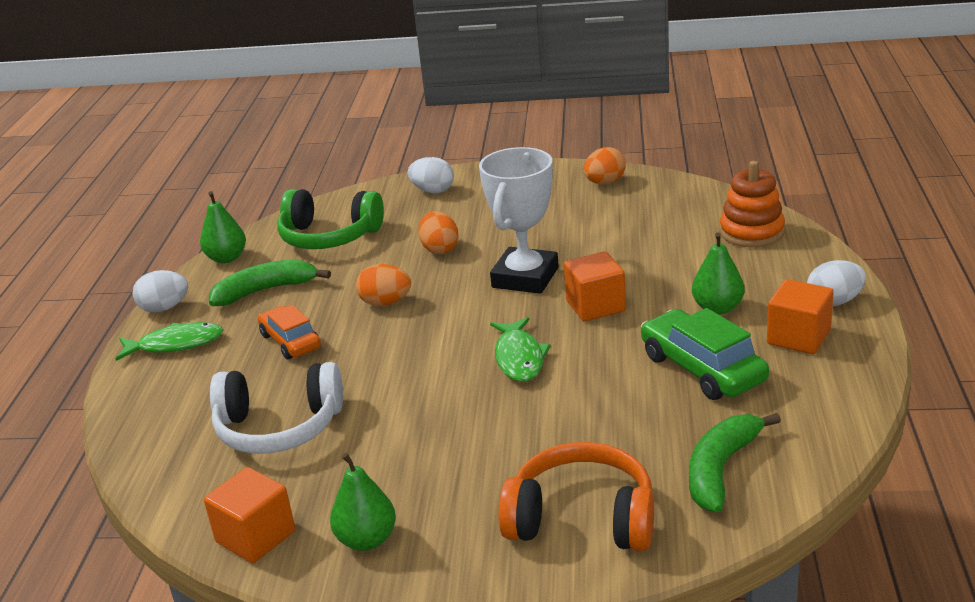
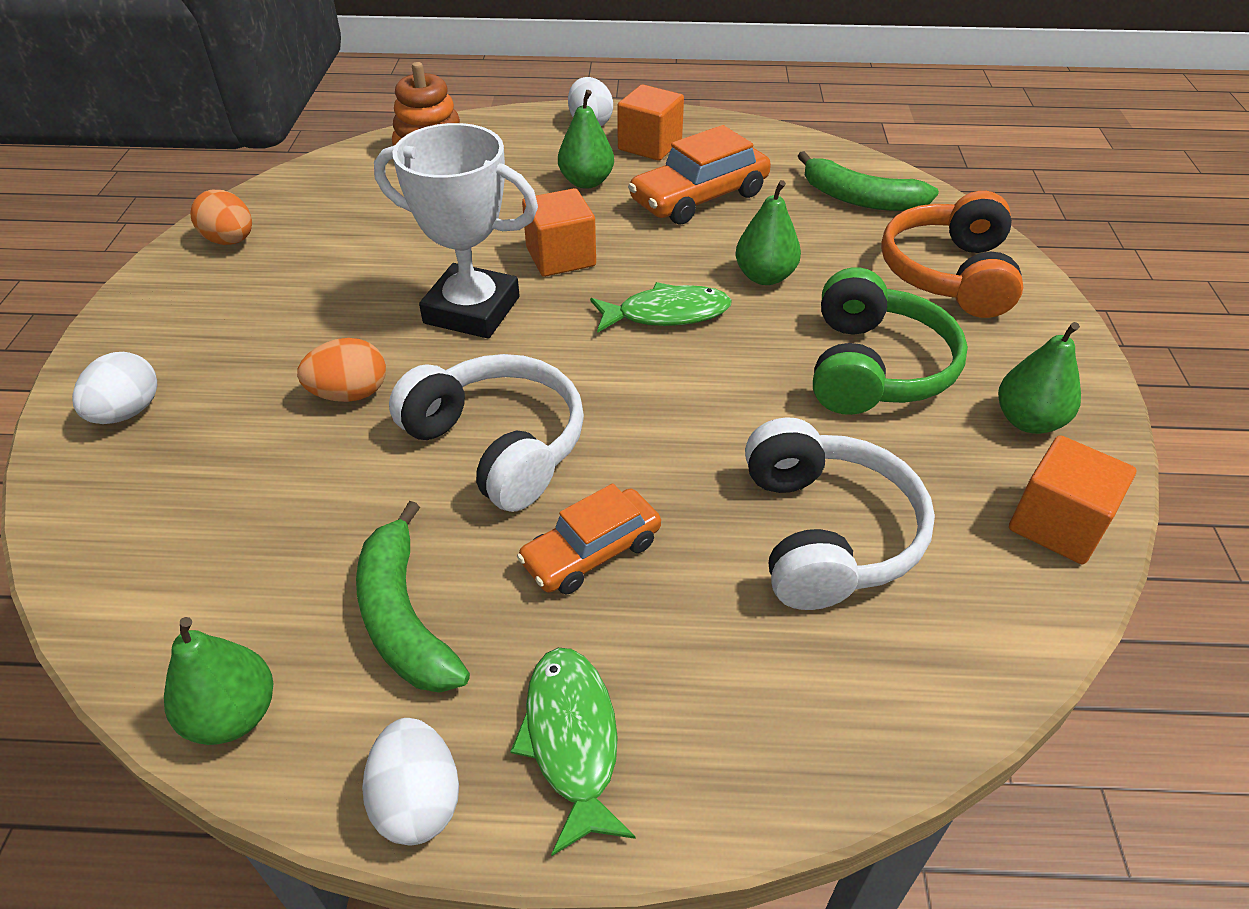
camera: 95 degrees left, 15 degrees up
green headphones [277,189,384,249] -> green headphones moved to [813,267,968,415]
orange egg [356,264,411,306] -> white headphones [389,354,584,512]
green car [641,308,769,400] -> orange car [628,125,771,225]
none -> green pear [736,180,801,285]

